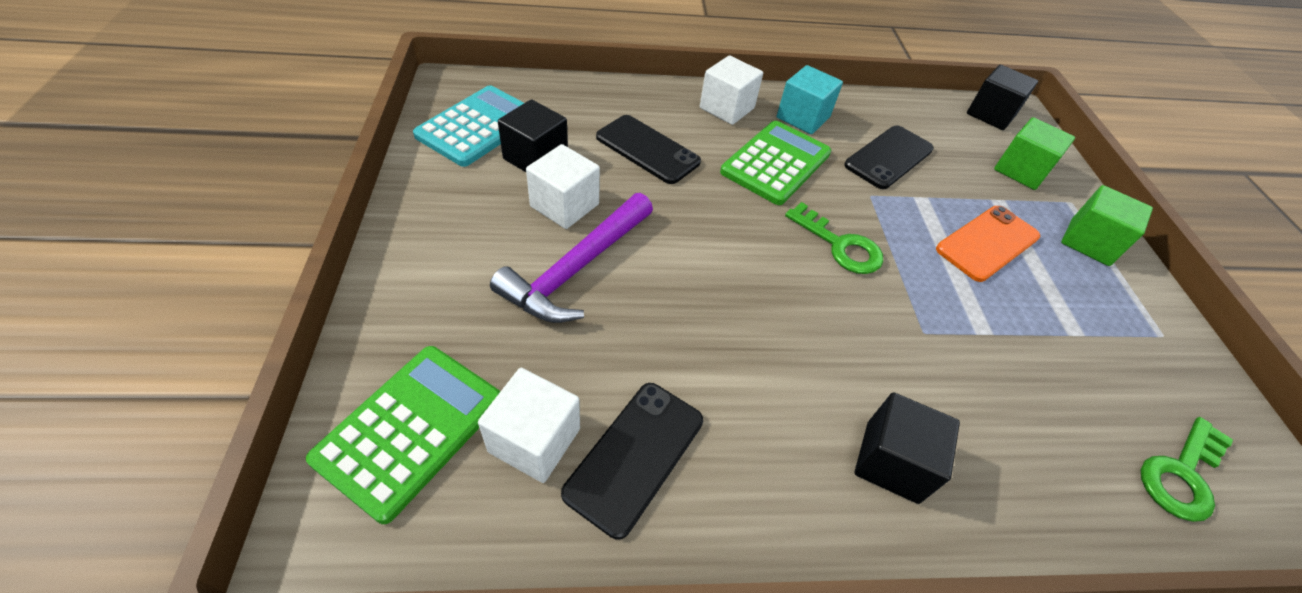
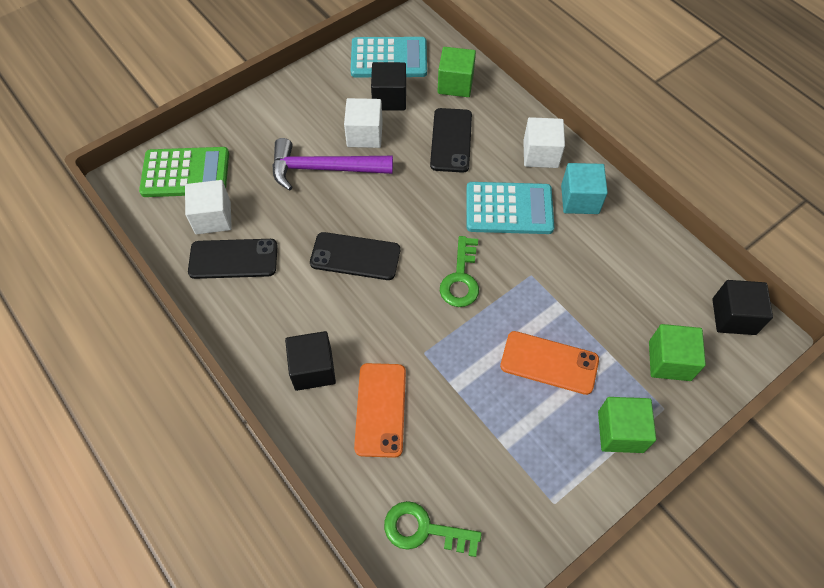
camera: 60 degrees right, 10 degrees up
green calculator [720,121,831,205] -> turquoise calculator [466,182,554,234]
black phone [844,125,934,189] -> black phone moved to [310,232,400,280]
none -> orange phone [354,363,406,458]
none -> green cube [437,47,476,97]

